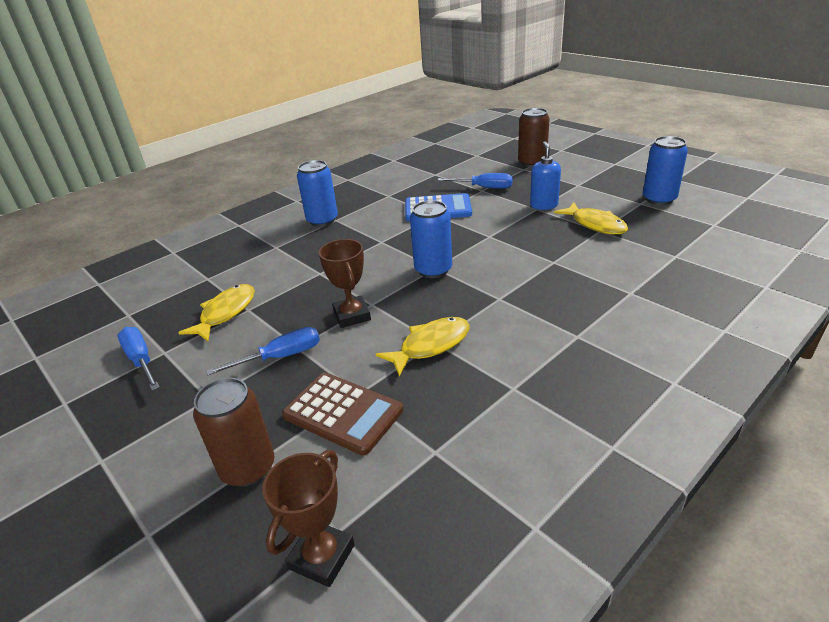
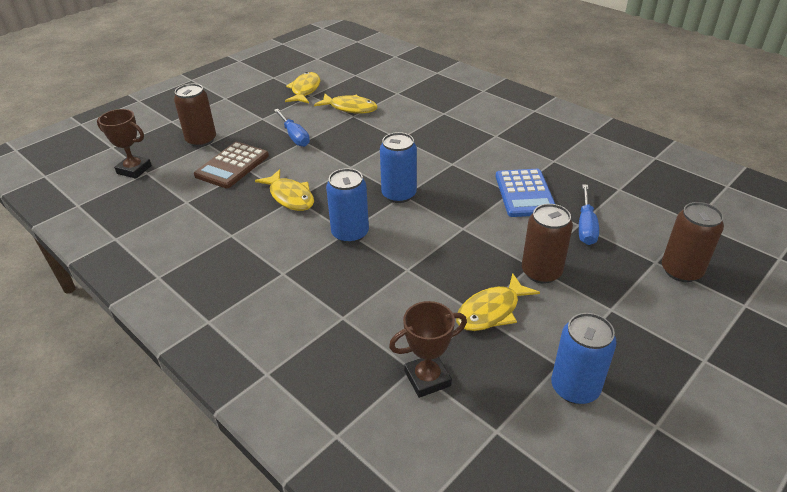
camera: 85 degrees right, 5 degrees up
blue screwdriver [118,327,160,391] -> yellow fish [285,72,320,103]
blue can [297,160,338,227] -> blue can moved to [326,168,369,243]
brown trophy [319,239,371,328] -> brown trophy moved to [389,301,467,398]
blue soap dispenser [530,141,561,210] -> brown can [522,204,573,284]

